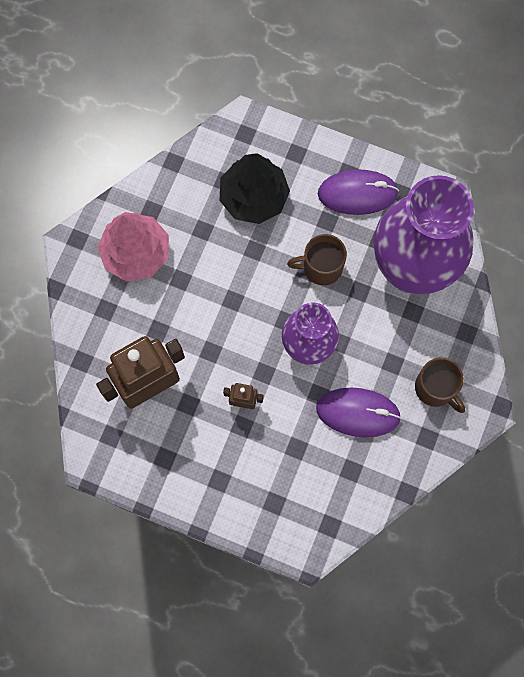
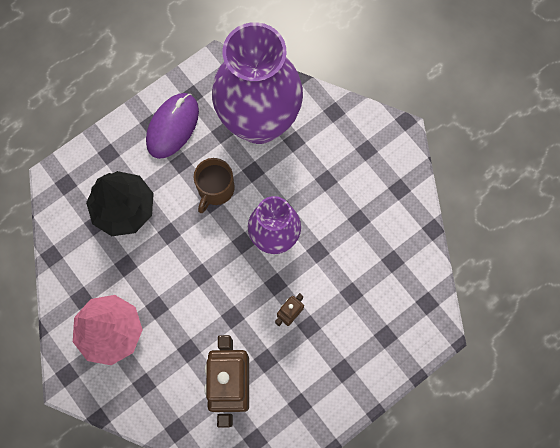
camera: 60 degrees left, 0 degrees up
purple mouse [316,388,401,437] -> none
brown mug [415,357,465,413] -> none

